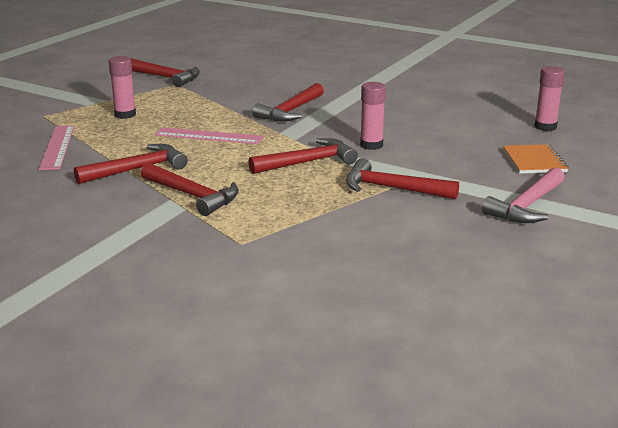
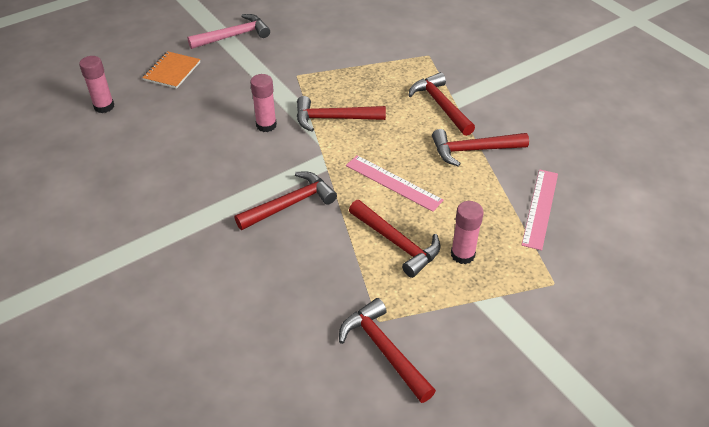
camera: 155 degrees left, 20 degrees up
red hammer [346,158,459,199] -> red hammer moved to [349,200,440,278]

